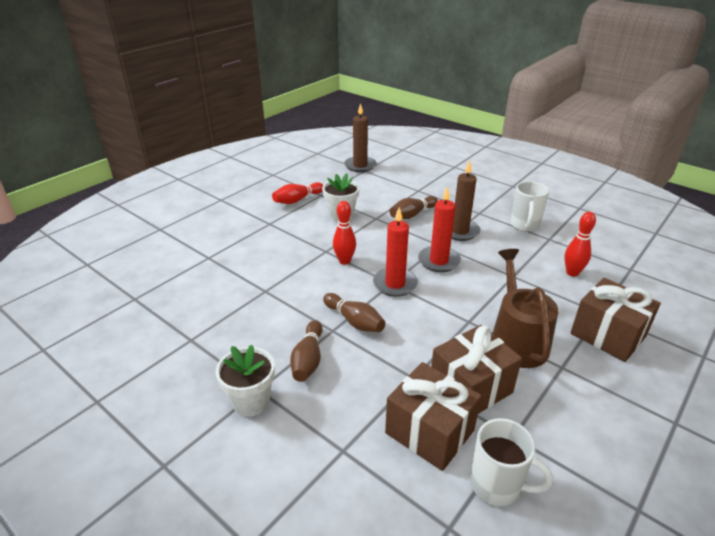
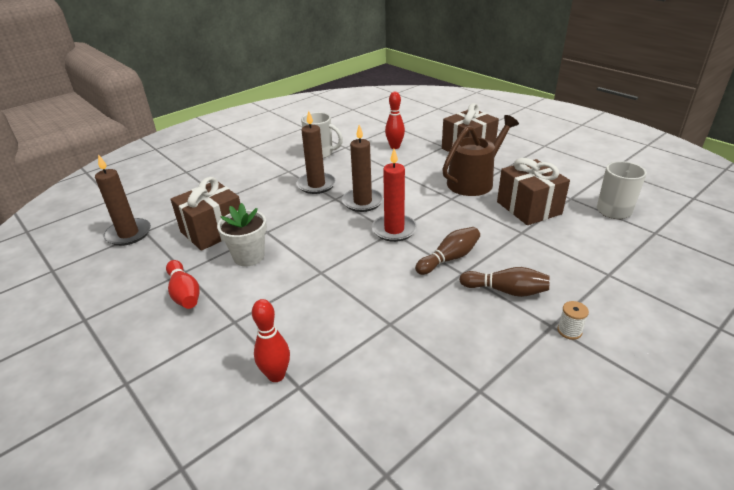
camera: 80 degrees left, 0 degrees up
white flower pot [216,345,275,416] -> white spool [557,301,589,340]
red bowling pin [333,201,356,265] -> red bowling pin moved to [252,299,290,382]
brown gift [385,362,482,471] -> brown gift moved to [170,177,241,251]
brown bowling pin [390,196,438,219] -> none
red candle [418,186,461,272] -> brown candle [342,125,384,212]
brown watering can [492,249,558,368] -> brown watering can turned 135 degrees clockwise [442,115,519,196]

